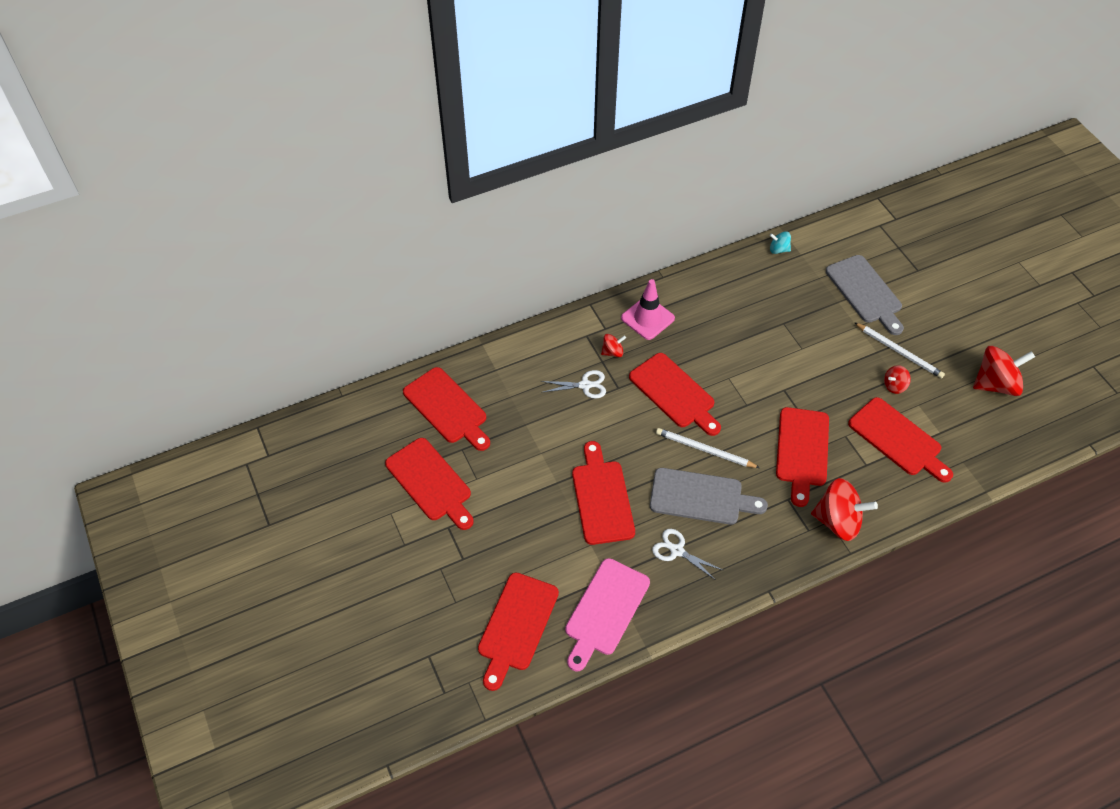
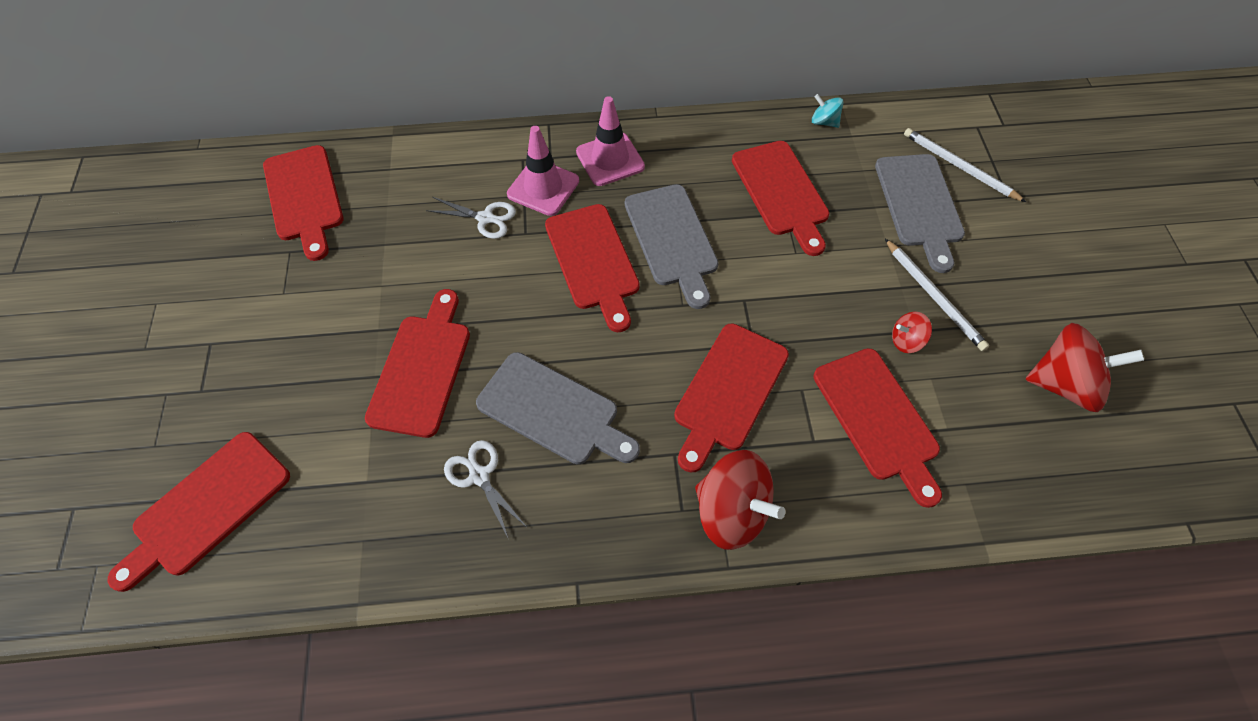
camera: 20 degrees right, 5 degrees up
red cutting board [385,438,474,530] -> red cutting board moved to [732,141,829,256]
pink cutting board [565,558,650,672] -> none
red spinning top [601,334,626,357] -> pink traffic cone [507,126,579,216]
white pencil [656,428,760,468] -> white pencil moved to [904,128,1026,202]
none -> grey cutting board [625,184,718,309]

